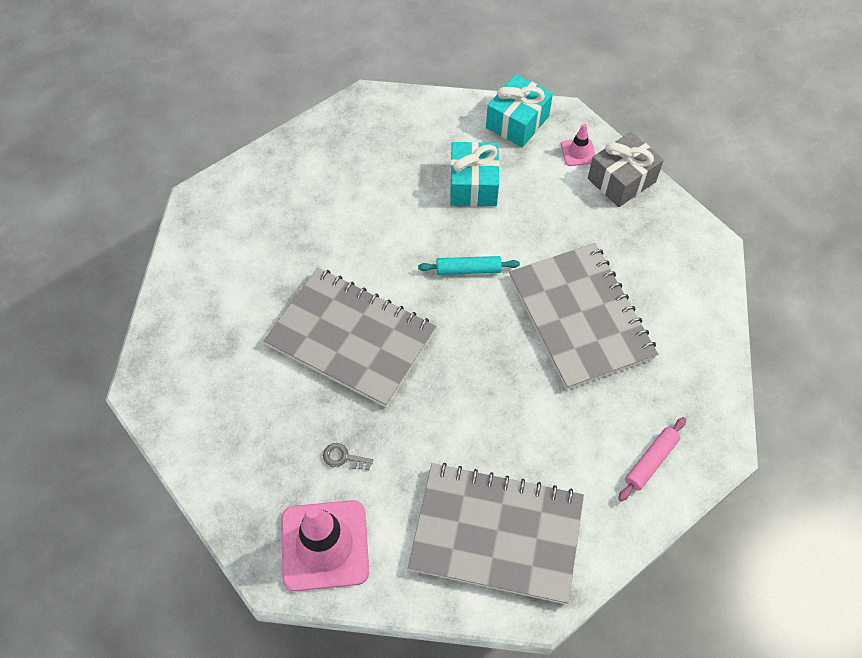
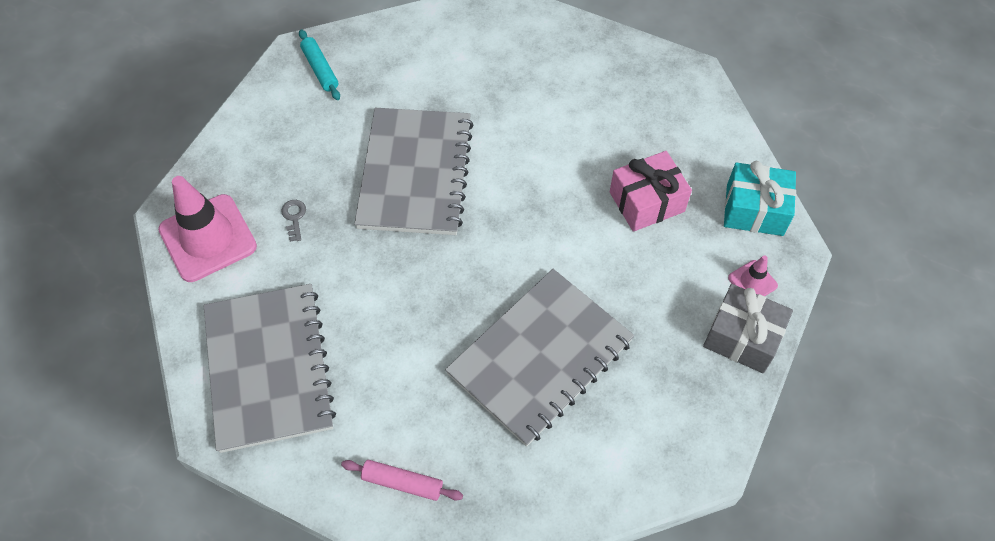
camera: 65 degrees right, 0 degrees up
turquoise rolling pin [418,256,520,275] -> turquoise rolling pin moved to [299,29,340,100]
turquoise gift [450,141,500,206] -> pink gift [610,151,692,232]

